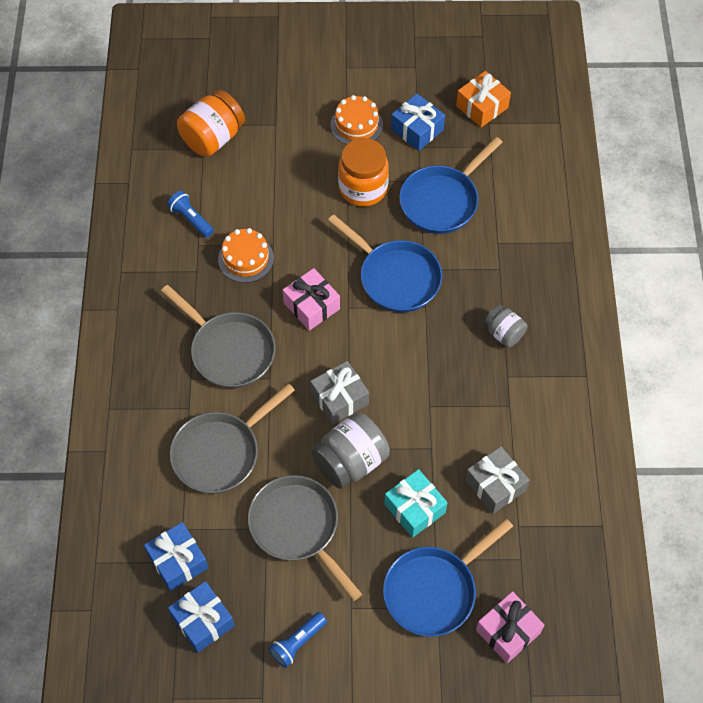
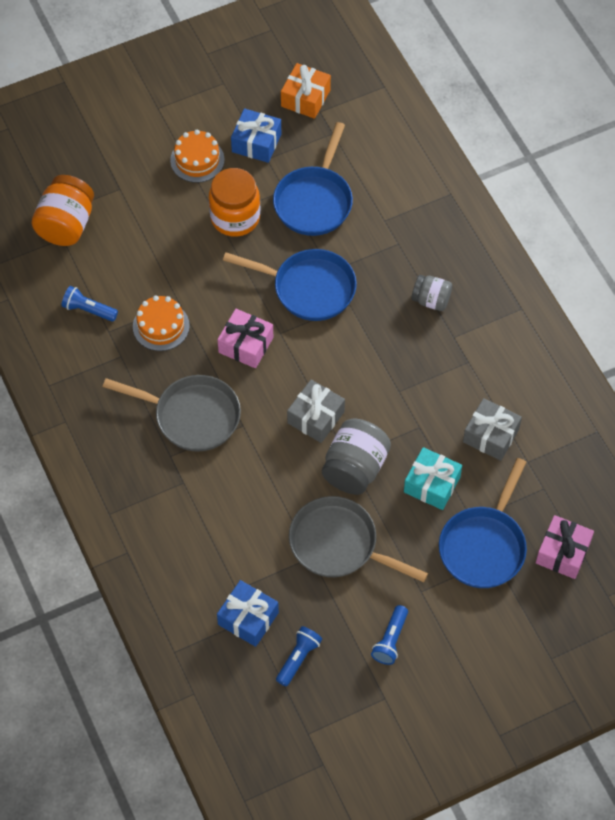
camera: 25 degrees left, 0 degrees up
blue gift [168,581,235,653] -> blue flashlight [276,626,322,687]
grey pan [170,383,295,494] -> none

